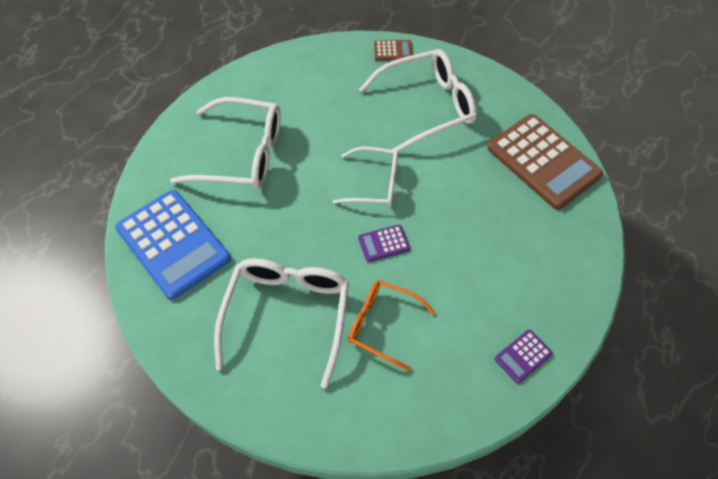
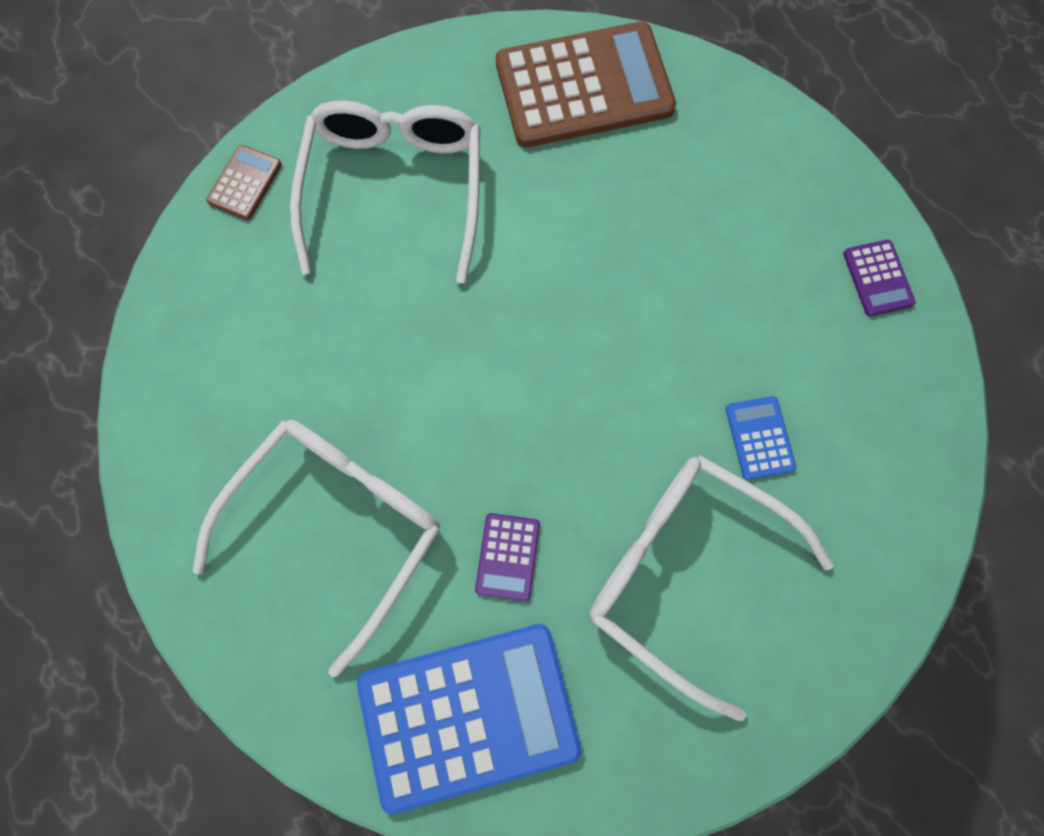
camera: 65 degrees left, 15 degrees up
white glasses [333,147,398,206] -> none
orange glasses [348,280,436,371] -> blue calculator [726,396,796,480]
purple calculator [358,225,410,262] -> purple calculator moved to [475,513,540,602]

